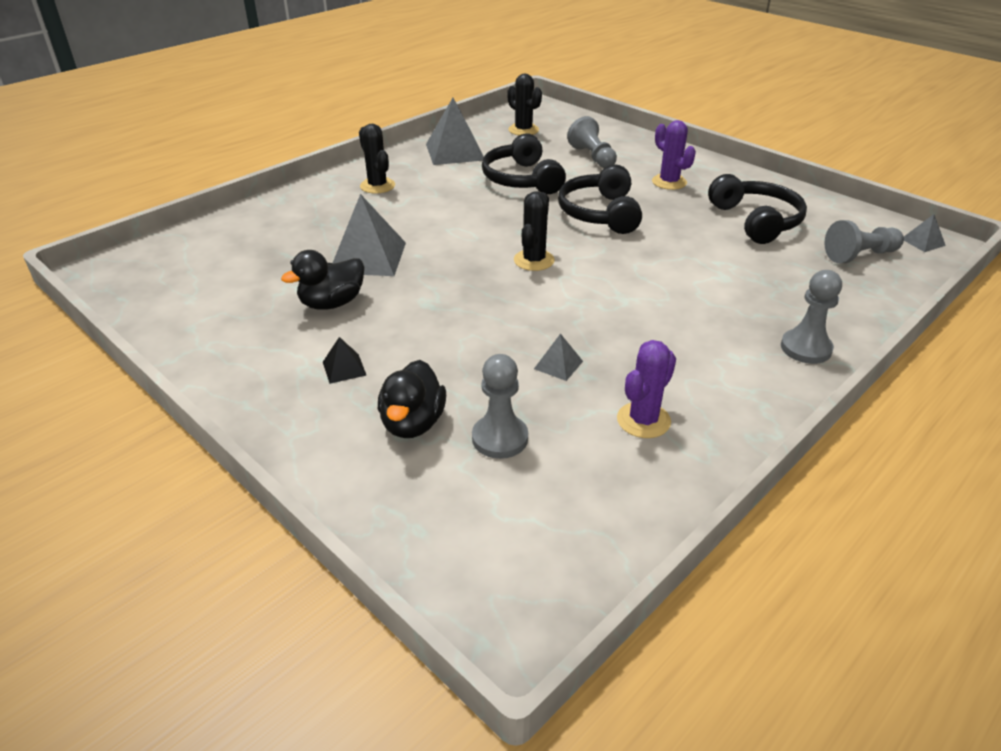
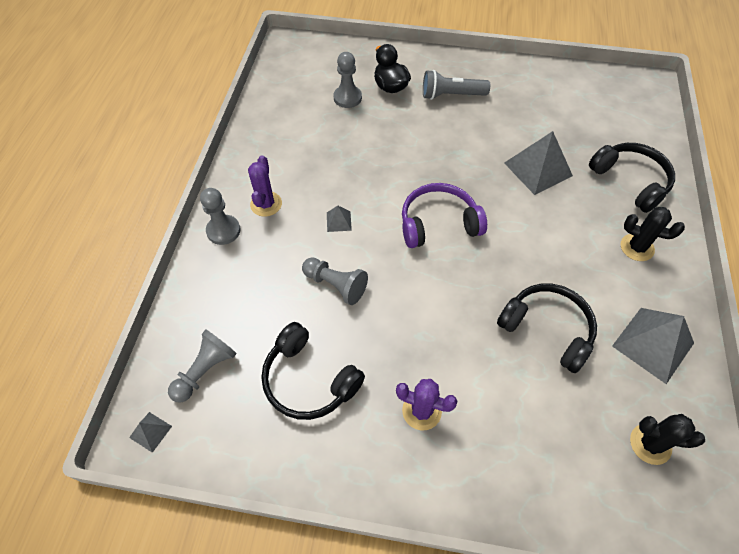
camera: 145 degrees right, 20 degrees up
black duck [281,250,365,309] -> none
black pyramid [323,337,366,384] -> grey flashlight [423,70,490,100]
black cactus [514,191,555,271] -> purple headphones [402,183,487,248]
grey pyramid [534,333,583,381] -> grey pyramid moved to [327,206,352,232]
black headphones [558,164,642,234] -> black headphones moved to [589,143,675,213]
grey pawn [567,116,617,168] -> grey pawn moved to [302,257,368,305]
purple cactus [617,340,676,438] -> purple cactus moved to [248,155,282,217]

